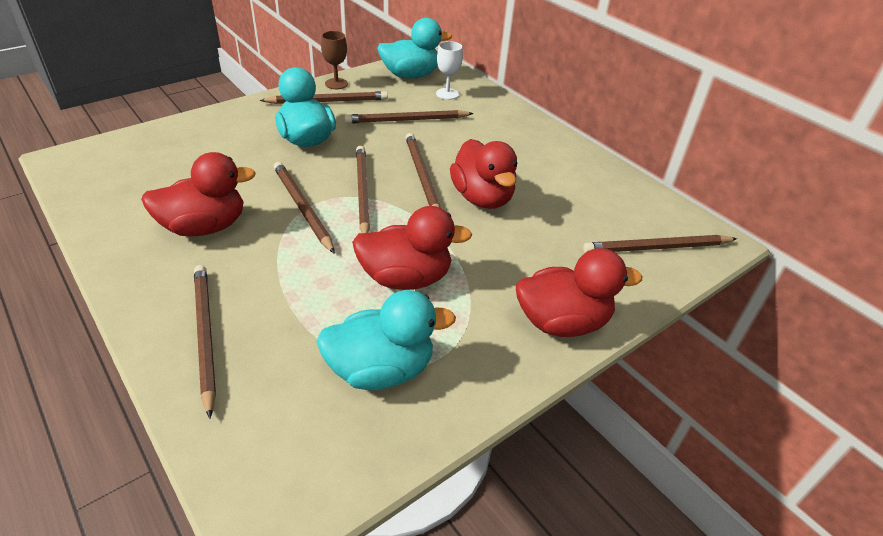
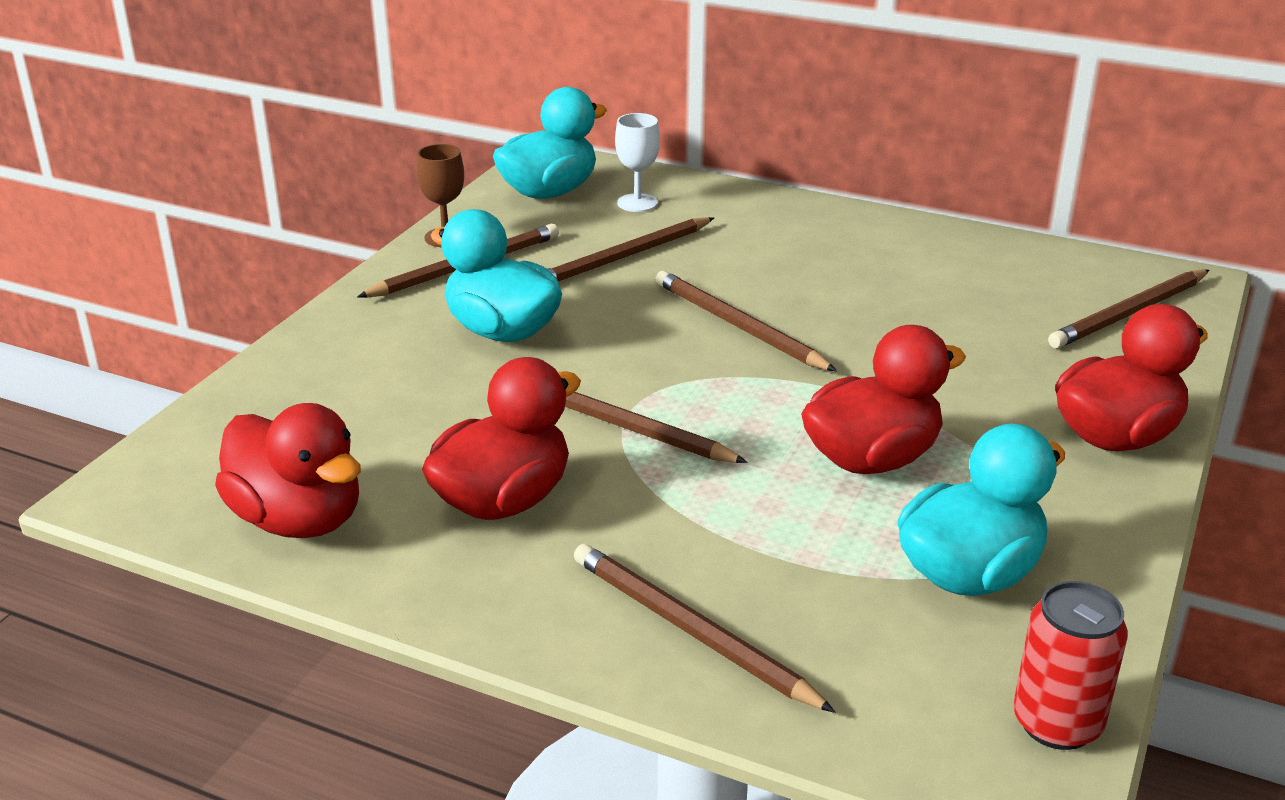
camera: 25 degrees left, 10 degrees down
brown pencil [356,146,370,233] -> none
red duck [450,139,517,209] -> red duck moved to [215,403,361,538]
none -> red can [1013,581,1128,750]

